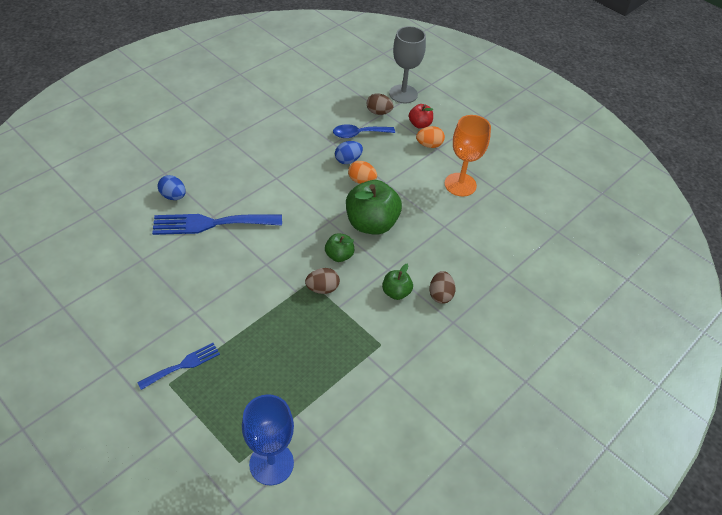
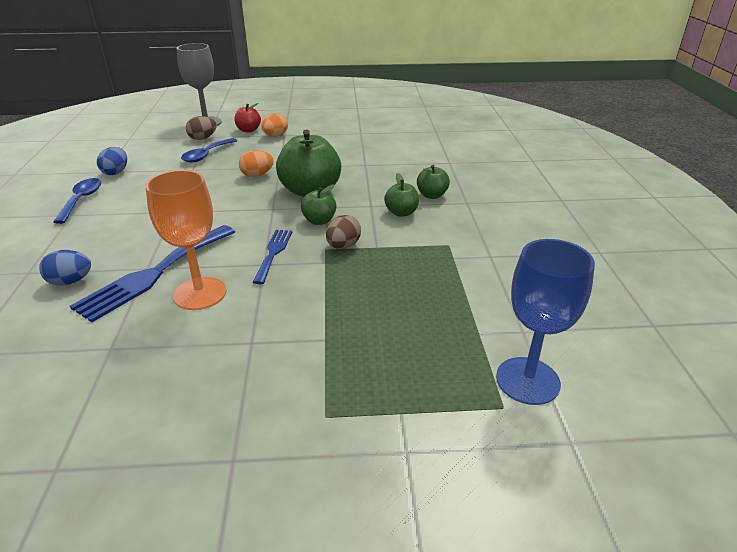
camera: 45 degrees left, 15 degrees down
blue fork [137,343,220,390] -> blue fork moved to [253,230,292,284]
blue egg [335,141,363,164] -> blue egg moved to [97,147,127,175]
brown egg [429,271,456,304] -> green apple [417,165,450,199]
orange goblet [445,115,491,196] -> orange goblet moved to [145,170,226,310]
none -> blue spoon [53,178,101,224]

